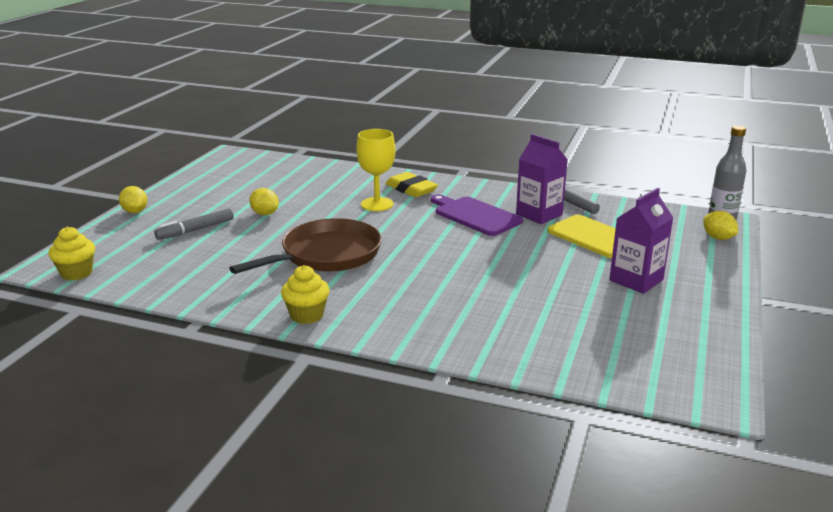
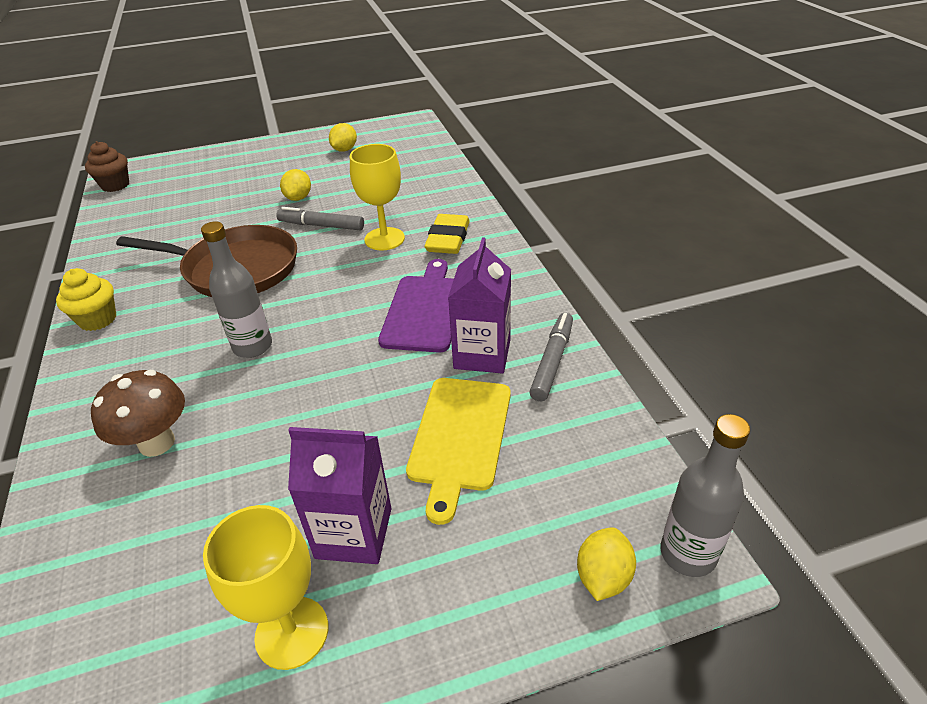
camera: 55 degrees right, 15 degrees up
yellow cupcake [48,226,95,280] -> brown cupcake [85,141,129,192]
yellow lemon [119,186,147,213] -> yellow lemon moved to [329,123,357,152]
grey marker [154,208,234,240] -> grey marker moved to [276,207,364,231]
none -> brown mushroom [91,370,185,457]
none -> grey bottle [201,221,272,358]
none -> yellow goblet [203,505,328,670]

